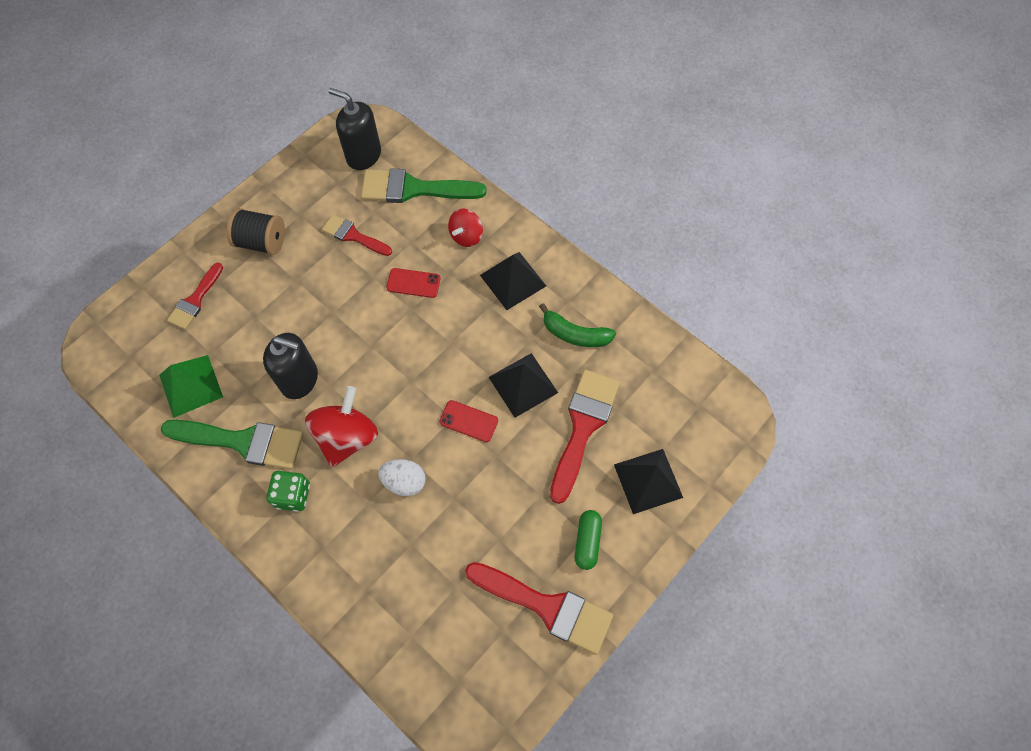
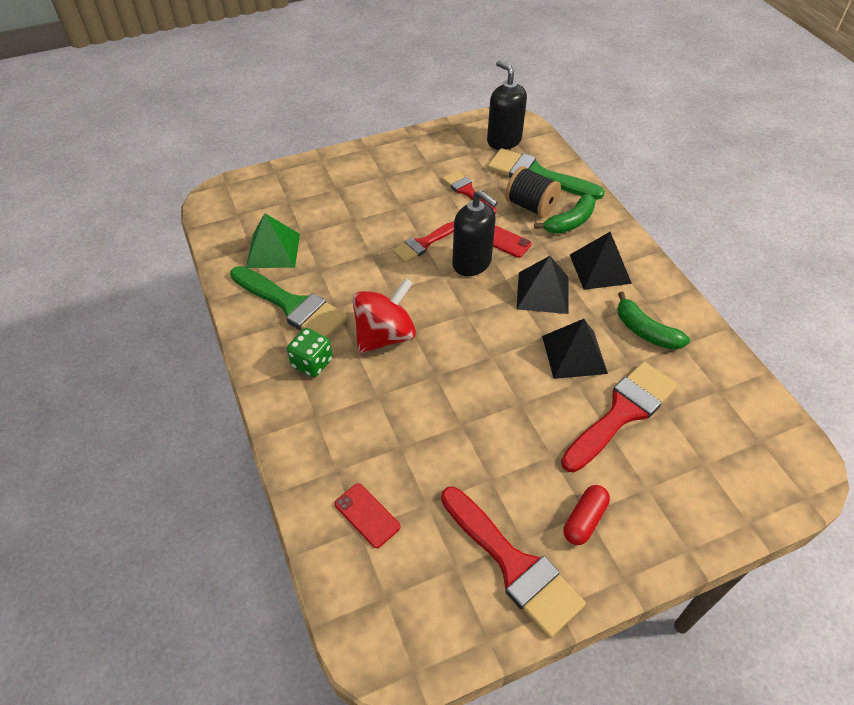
camera: 25 degrees right, 15 degrees down
red brush [167,262,223,330] -> red brush moved to [393,221,454,263]
black spool [227,208,285,255] -> black spool moved to [505,166,561,218]
black soap dispenser [263,333,318,399] -> black soap dispenser moved to [452,190,498,276]
white egg [378,459,426,496] -> none
red phone [439,400,498,442] -> red phone moved to [335,484,400,548]
red spinning top [448,208,483,247] -> green banana [534,194,596,234]
green capsule [575,510,602,570] -> red capsule [564,485,610,545]
black pyramid [614,449,683,514] -> black pyramid moved to [517,256,568,314]

